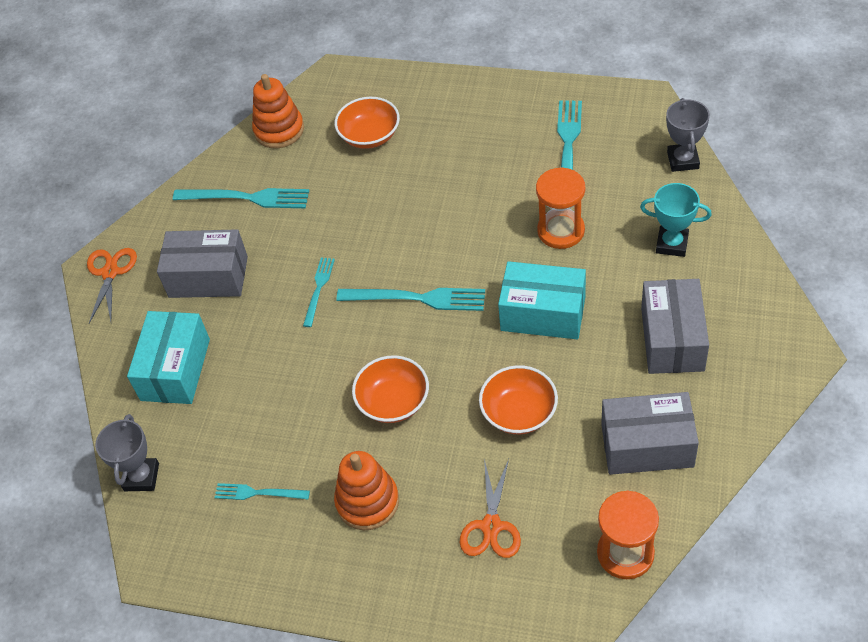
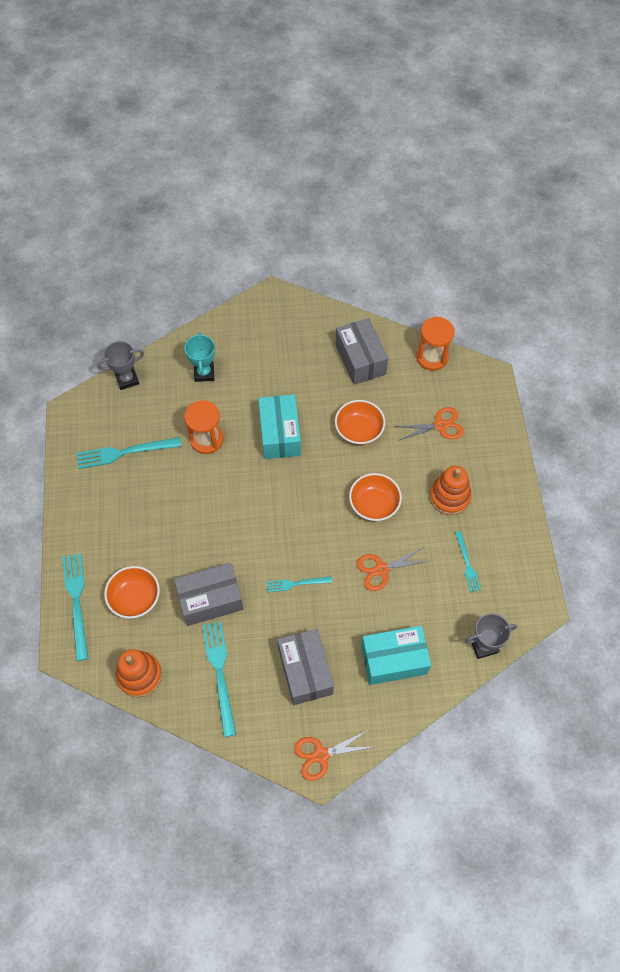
camera: 115 degrees left, 10 degrees up
turquoise fork [336,288,485,311] -> turquoise fork moved to [62,553,89,661]
grey box [641,279,709,374] -> grey box moved to [174,563,244,626]
none -> orange scissors [357,547,428,591]

